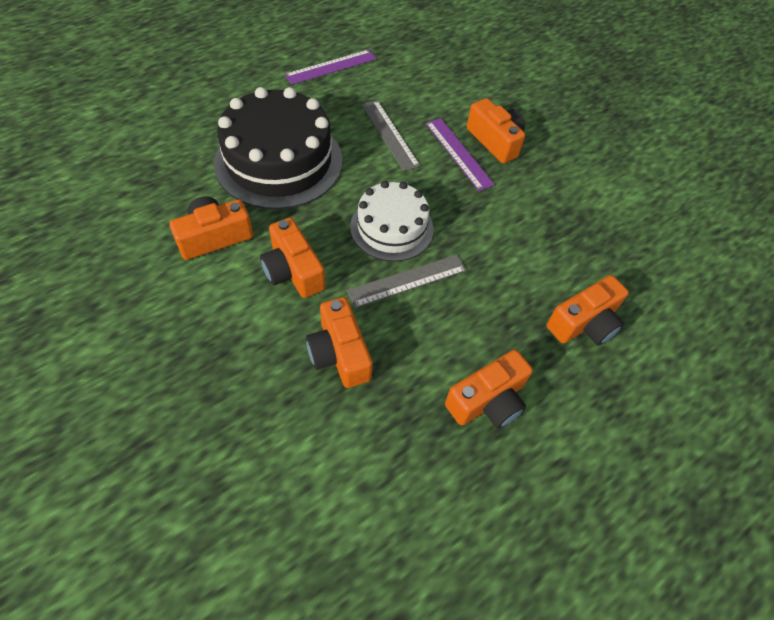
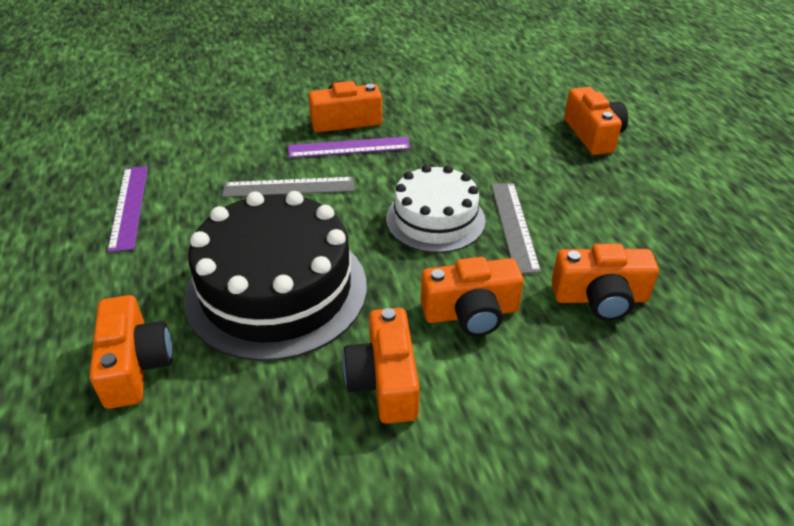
camera: 65 degrees left, 15 degrees down
orange camera [445,350,533,429] -> orange camera moved to [89,295,173,409]

